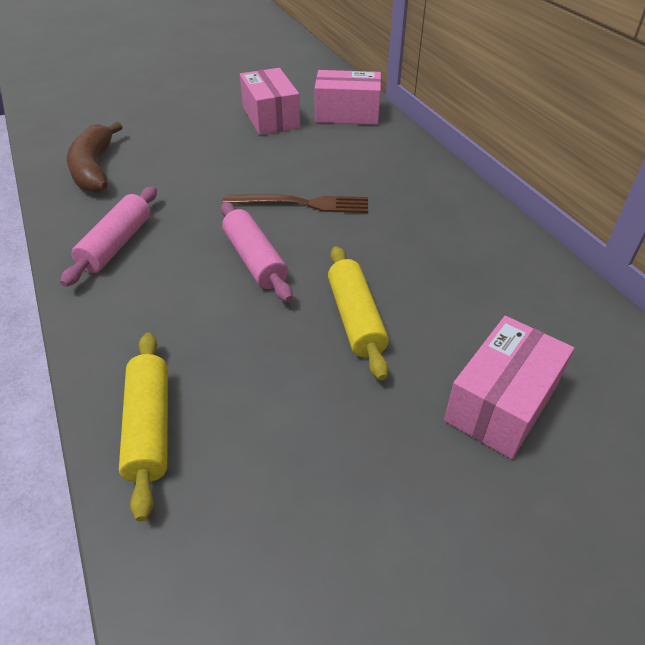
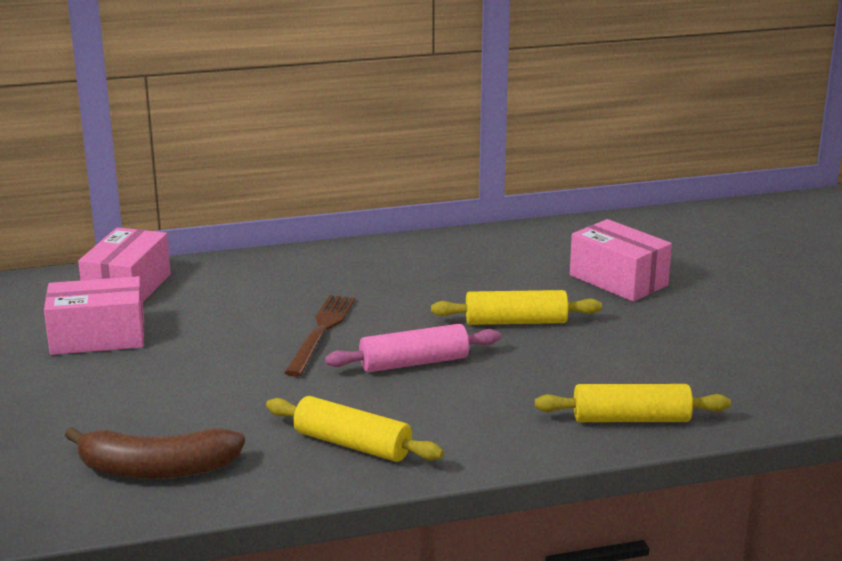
camera: 80 degrees left, 20 degrees down
pink rolling pin [60,186,157,287] -> yellow rolling pin [266,396,444,462]

